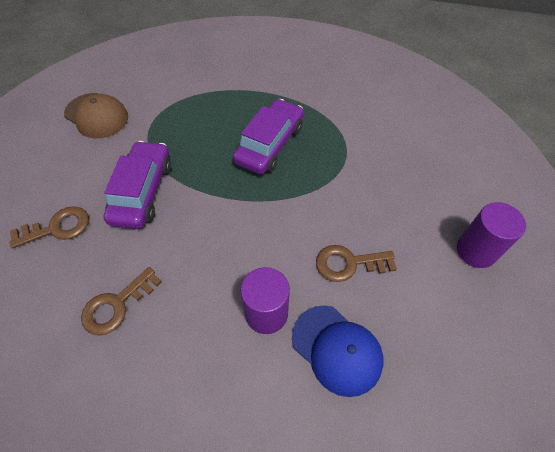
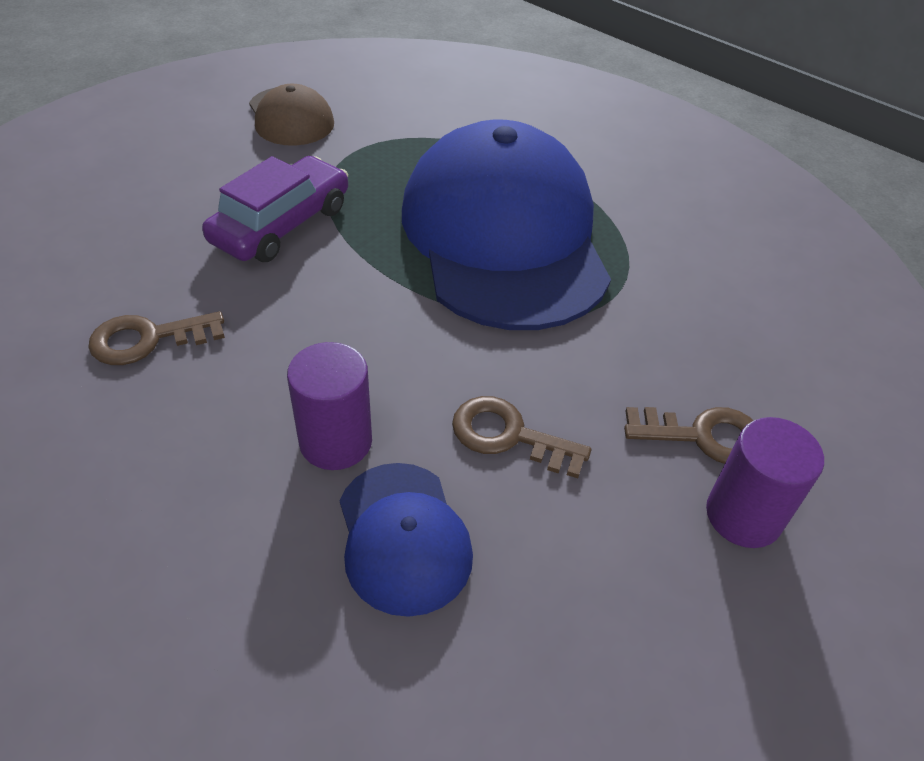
camera: 25 degrees right, 10 degrees down
brown key [10,206,89,248] -> brown key moved to [624,407,754,464]
purple car [233,99,304,174] -> blue cap [402,120,611,330]

